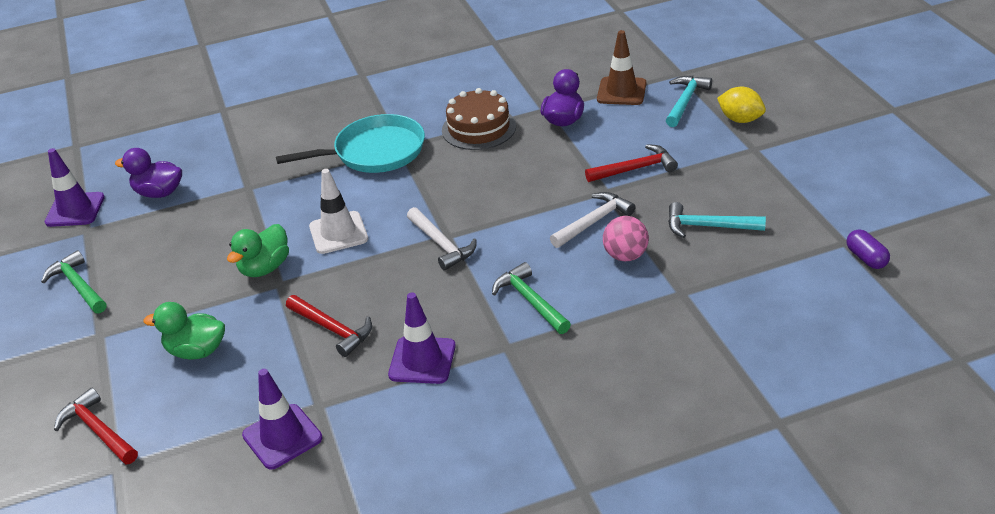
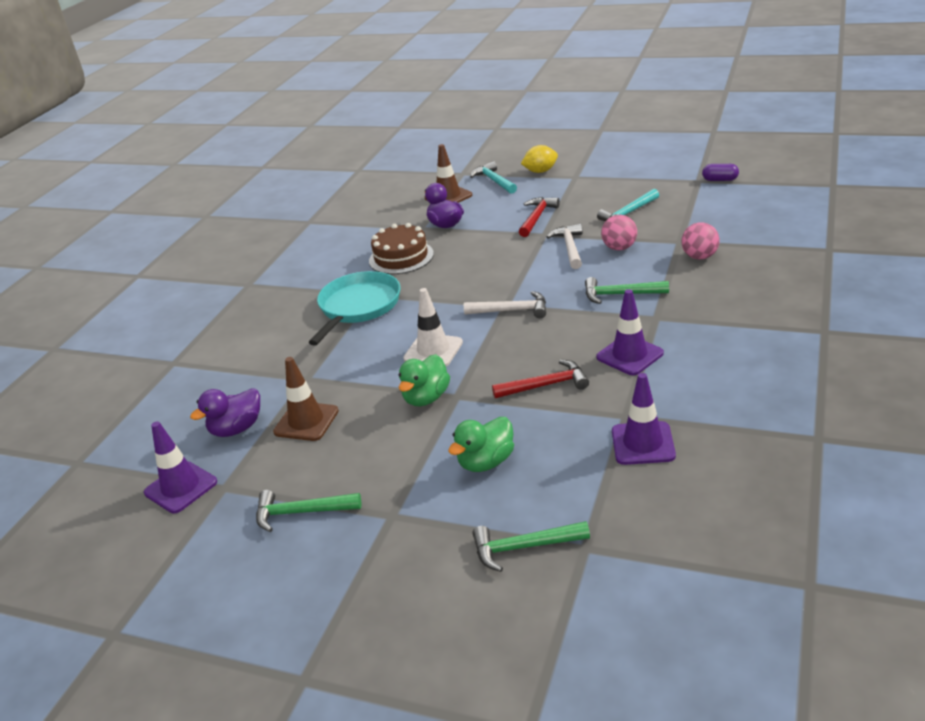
camera: 50 degrees left, 5 degrees down
red hammer [54,388,138,464] -> green hammer [472,521,590,572]
green duck [227,224,289,277] -> green duck turned 45 degrees clockwise [399,354,450,406]
none -> brown traffic cone [273,357,339,441]
none -> pink ball [682,222,720,259]

